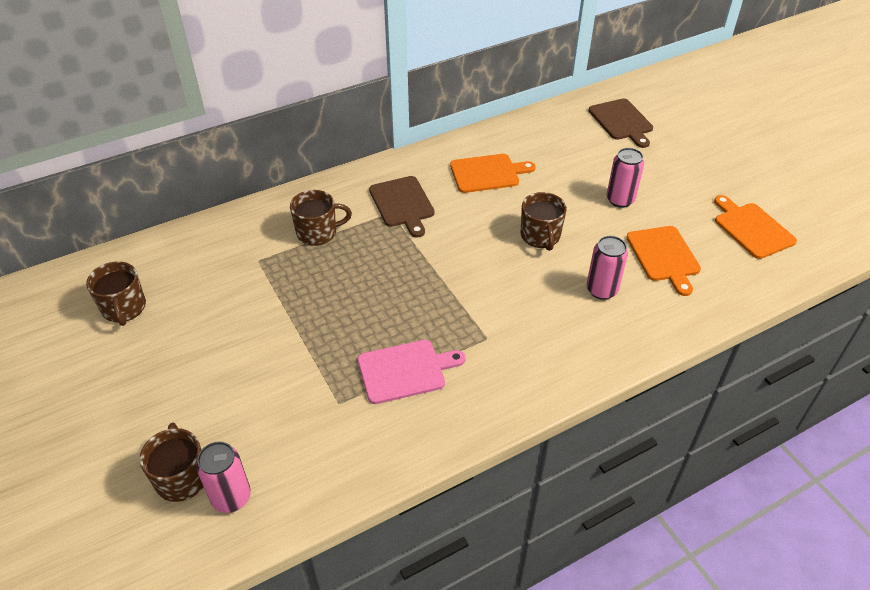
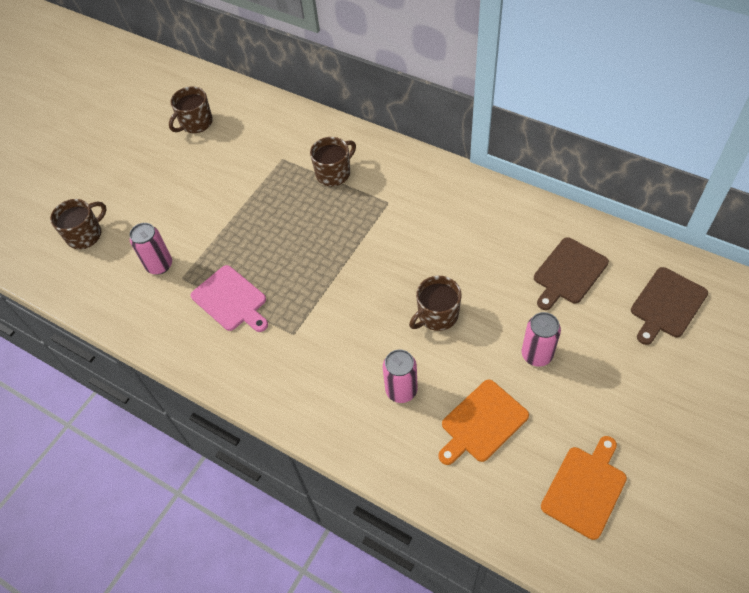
camera: 65 degrees right, 10 degrees up
pink can [196,442,251,513] -> pink can moved to [129,223,172,275]
brown mug [290,190,352,246] -> brown mug turned 90 degrees counterclockwise [310,137,356,186]
brown cutting board [369,176,435,237] -> brown cutting board moved to [534,237,609,310]
orange cutting board [450,154,536,193] -> none

